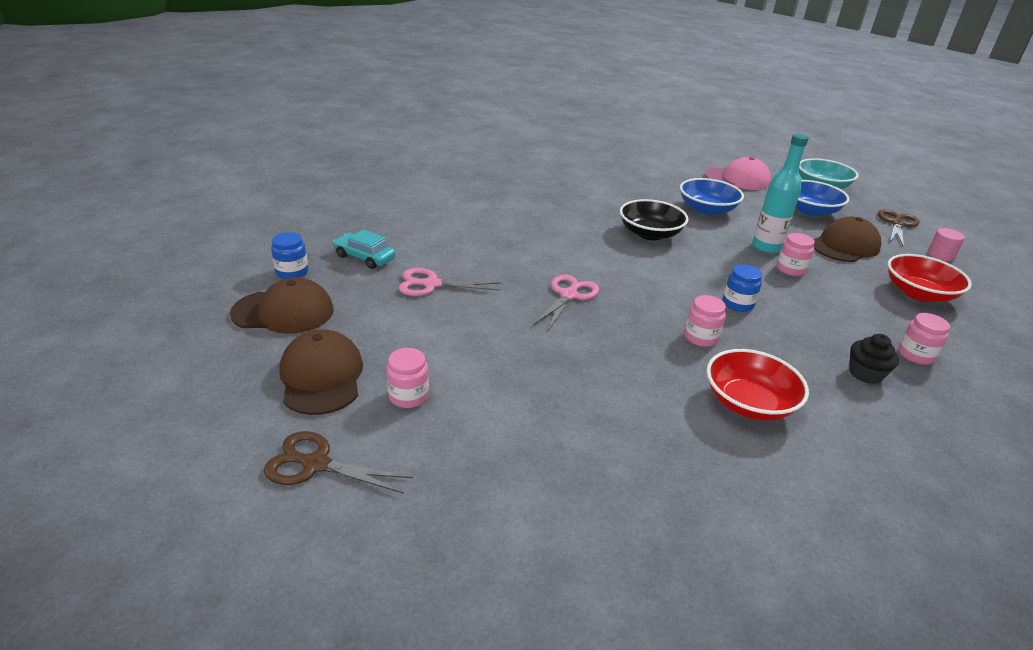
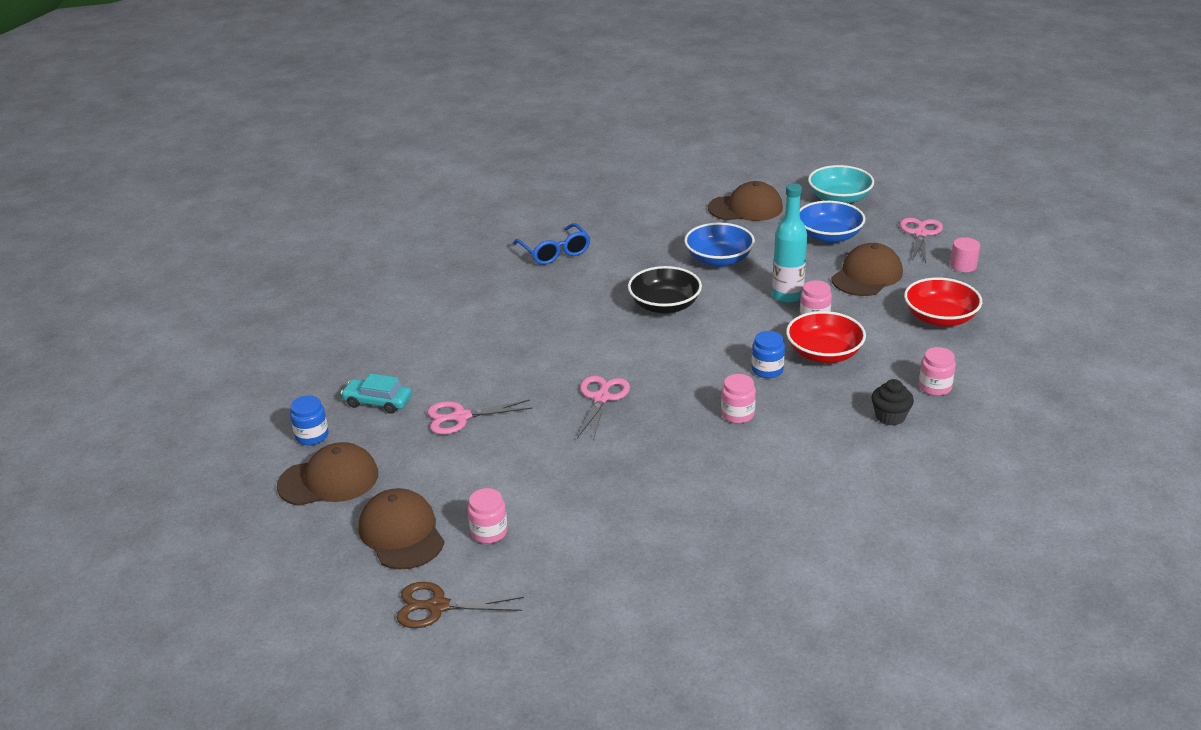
camera: 10 degrees left, 0 degrees up
pink cap [705,157,771,190] -> brown cap [708,181,783,221]
red bowl [706,349,809,421] -> red bowl moved to [786,311,866,363]
brown scissors [878,209,920,247] -> pink scissors [900,218,943,263]
none -> blue glasses [513,223,591,265]

